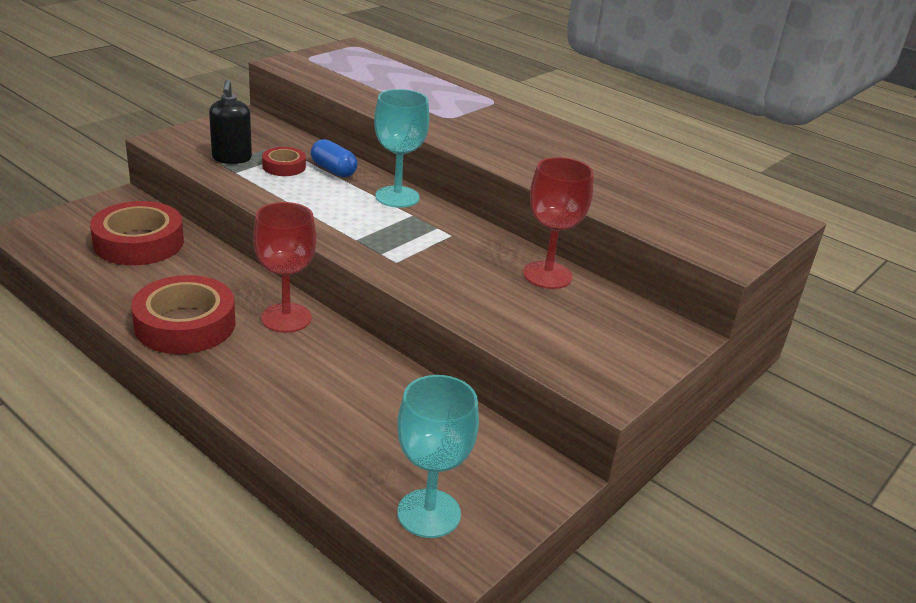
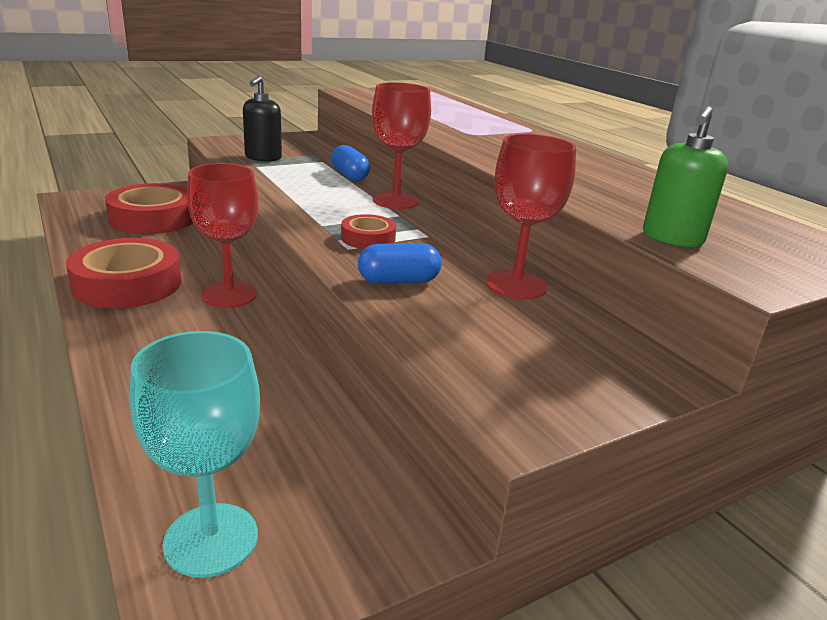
camera: 20 degrees right, 5 degrees down
red tape [262,147,306,176] -> red tape moved to [341,214,396,249]
turquoise goblet [374,89,429,208] -> red goblet [372,82,431,209]
none -> blue capsule [358,243,442,284]
none -> green soap dispenser [643,106,728,247]

